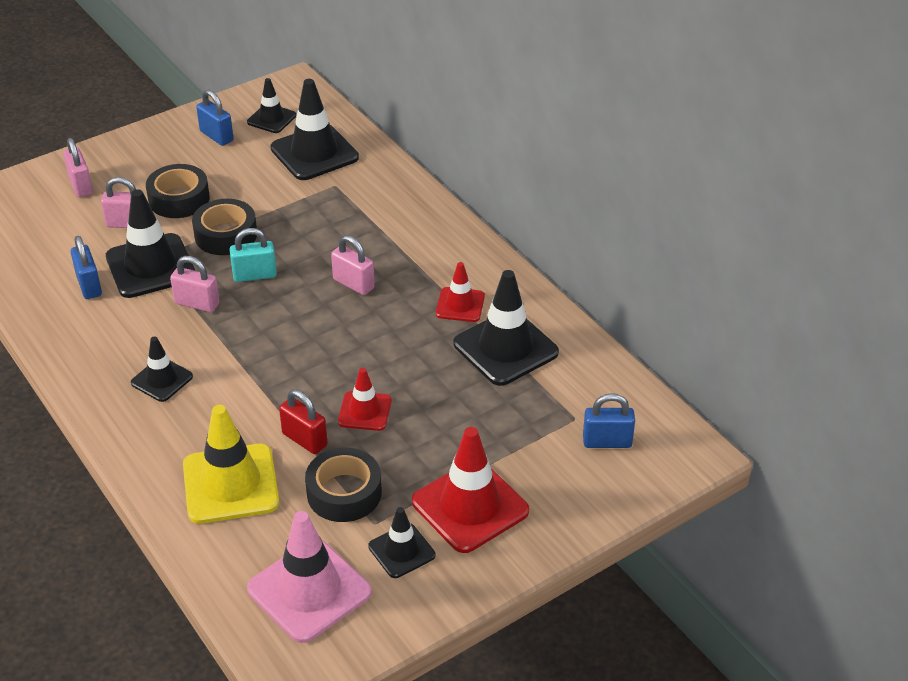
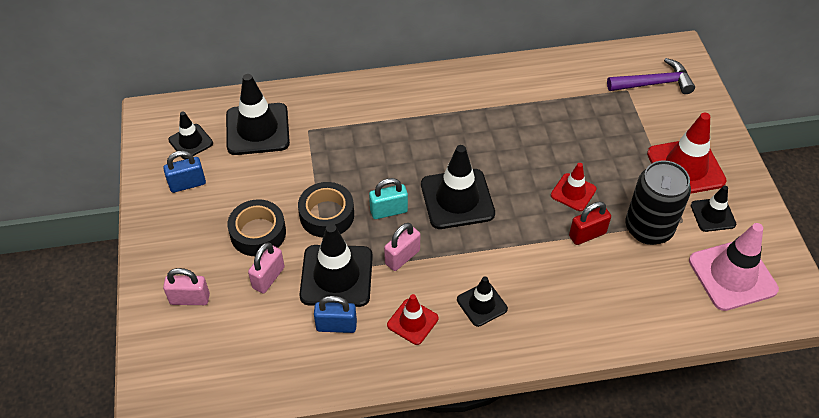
camera: 65 degrees left, 10 degrees up
yellow traffic cone [183,405,279,524] -> none
turquoise padlock [229,228,277,282] -> turquoise padlock turned 60 degrees clockwise [369,178,408,219]
black tape [305,448,382,522] -> black can [626,160,691,245]
pink padlock [331,235,375,295] -> none
red traffic cone [436,262,485,322] -> red traffic cone moved to [387,294,439,345]
black traffic cone [453,270,559,386] -> black traffic cone moved to [421,145,495,229]
blue padlock [583,393,635,448] -> purple hammer [607,58,695,94]

